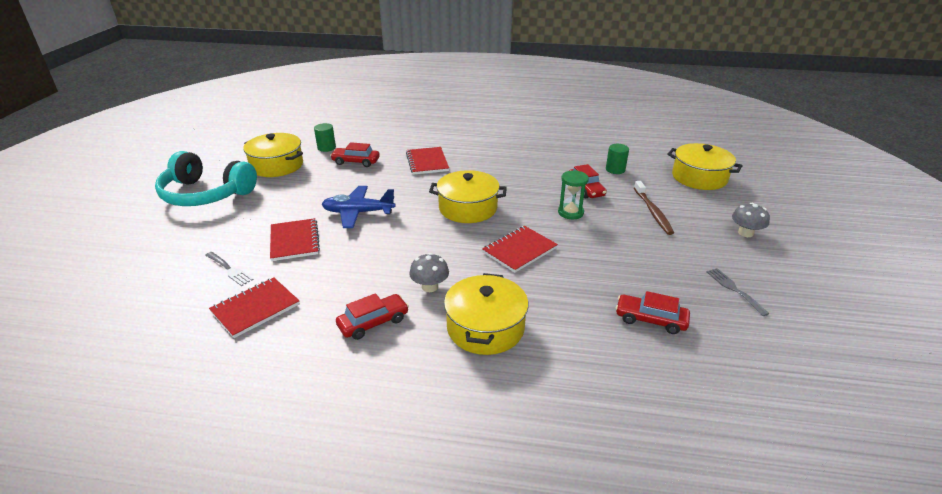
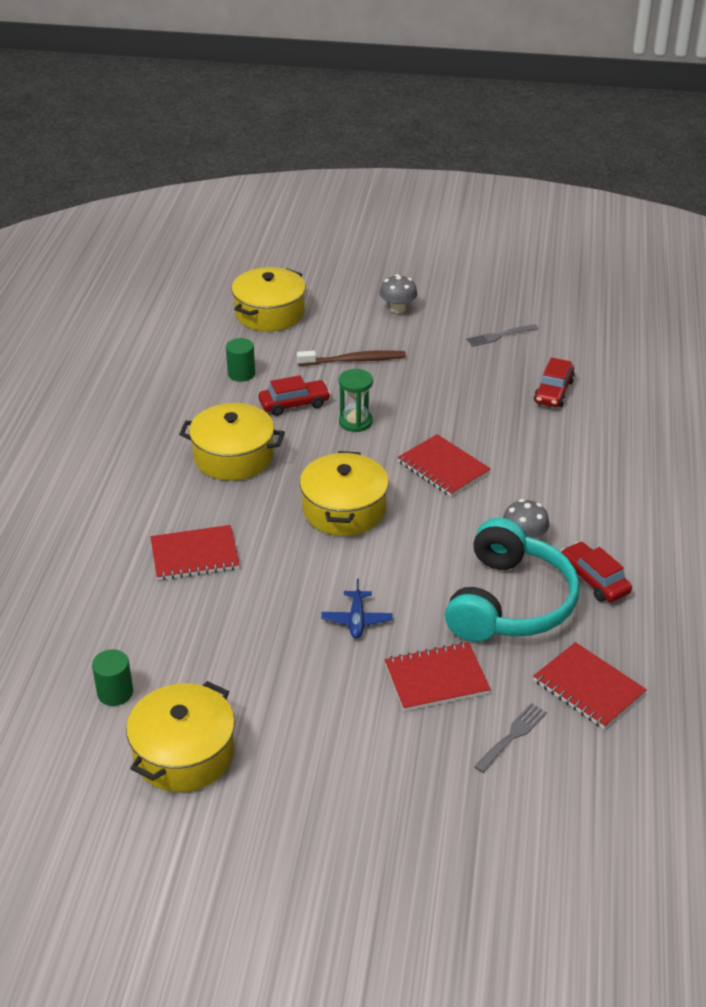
camera: 90 degrees left, 5 degrees up
turquoise headphones [155,151,257,206] -> turquoise headphones moved to [445,518,580,642]
blue plane [322,186,396,228] -> blue plane [321,579,393,638], size x0.59
red car [330,142,380,167] -> none
yellow pot [444,273,529,355] -> yellow pot moved to [179,403,285,481]

